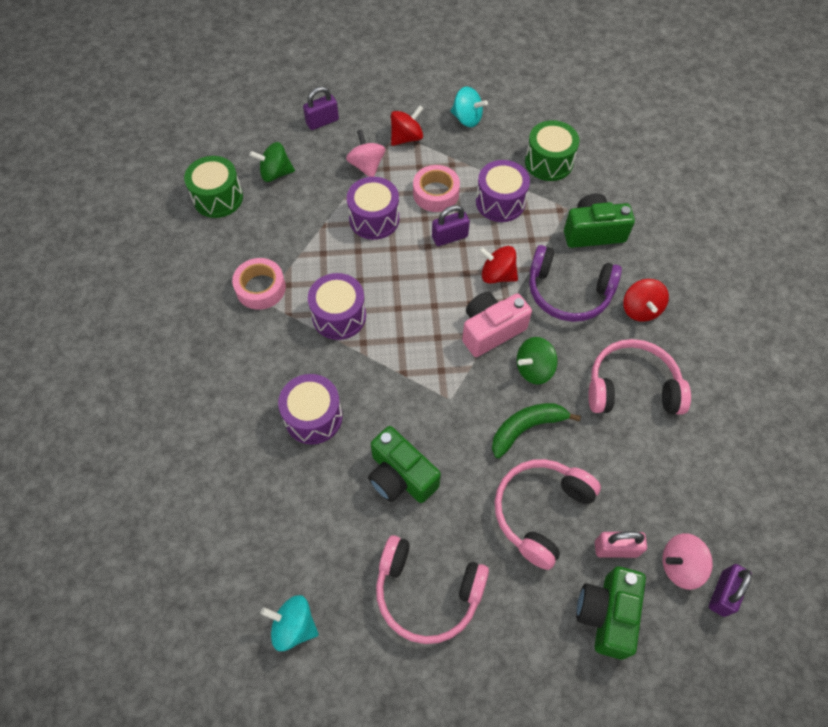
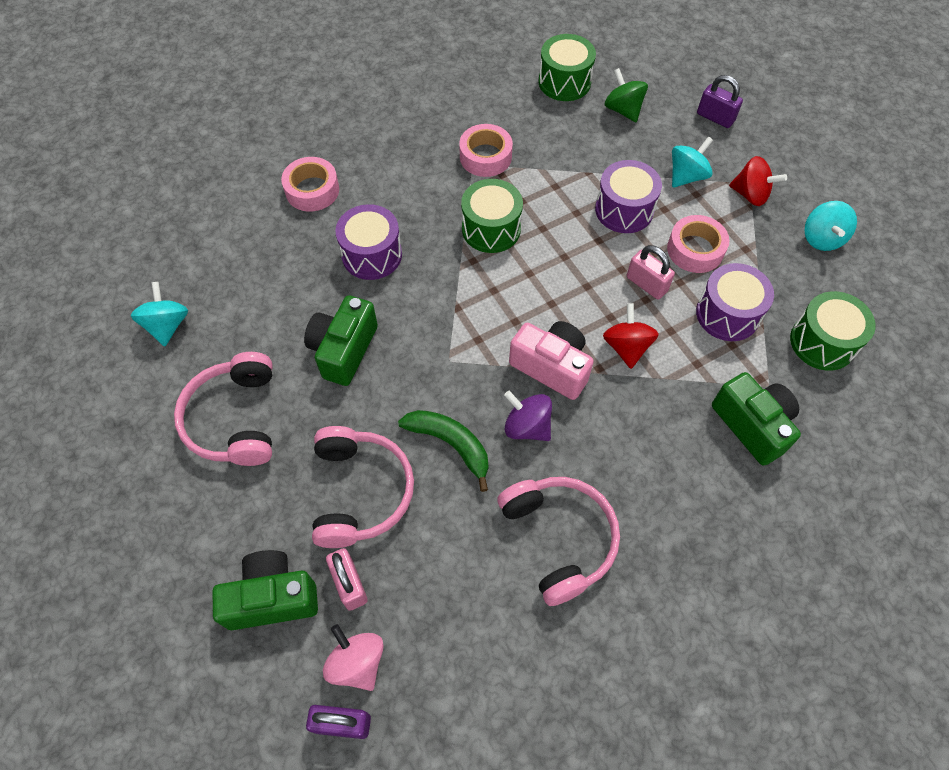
camera: 65 degrees right, 0 degrees up
purple drum [308,273,366,340] -> green drum [461,179,523,253]
pink spinning top [346,130,386,177] -> turquoise spinning top [672,137,713,188]
purple padlock [432,205,470,246] -> pink padlock [627,245,675,299]
pink headphones [495,459,601,570] -> pink headphones turned 75 degrees clockwise [312,426,414,548]
green spinning top [517,337,558,385] -> purple spinning top [504,391,552,441]
purple headphones [529,245,622,322] -> none
red spinning top [623,279,669,322] -> none
none -> pink tape [281,157,339,211]

